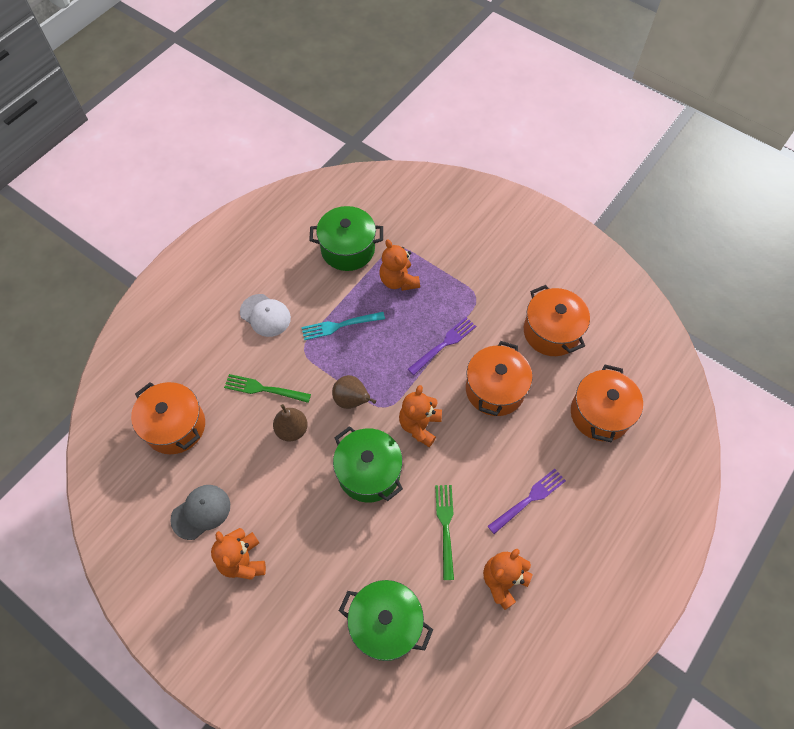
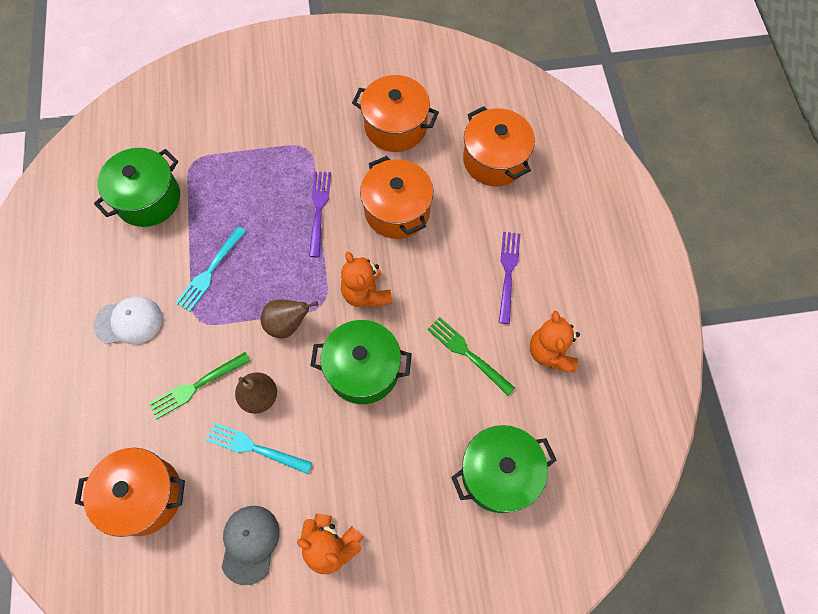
camera: 45 degrees left, 5 degrees up
orange teddy bear [380,239,420,291] -> none
none -> turquoise fork [206,423,312,474]

